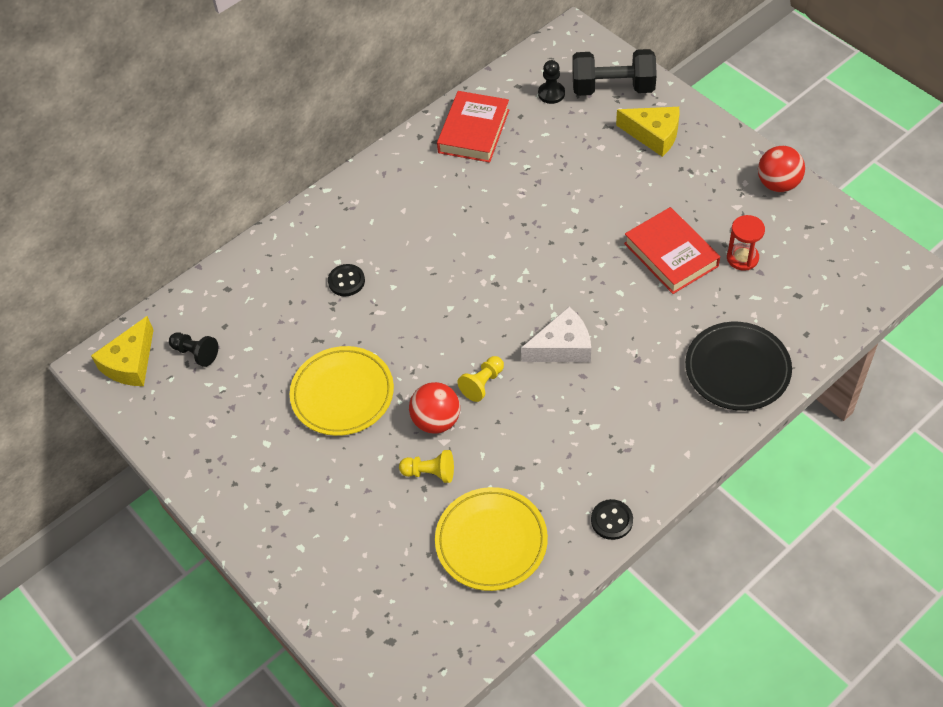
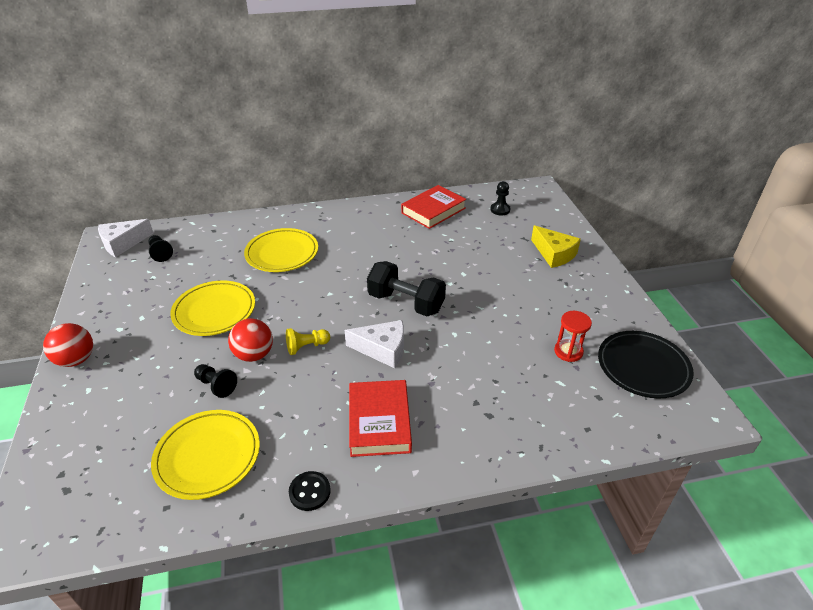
camera: 25 degrees right, 15 degrees down
yellow cheese [91,316,153,386] -> white cheese [98,219,154,257]
black button [328,264,365,296] -> yellow plate [244,228,318,272]
yellow pawn [399,450,454,483] -> black pawn [194,364,237,398]
black dumbbell [572,49,657,96] -> black dumbbell moved to [367,261,446,316]
red book [624,207,720,294] -> red book moved to [349,380,412,457]
black plate [685,322,792,411] -> black plate moved to [598,331,694,398]
red ball [758,146,805,192] -> red ball moved to [43,323,93,367]

